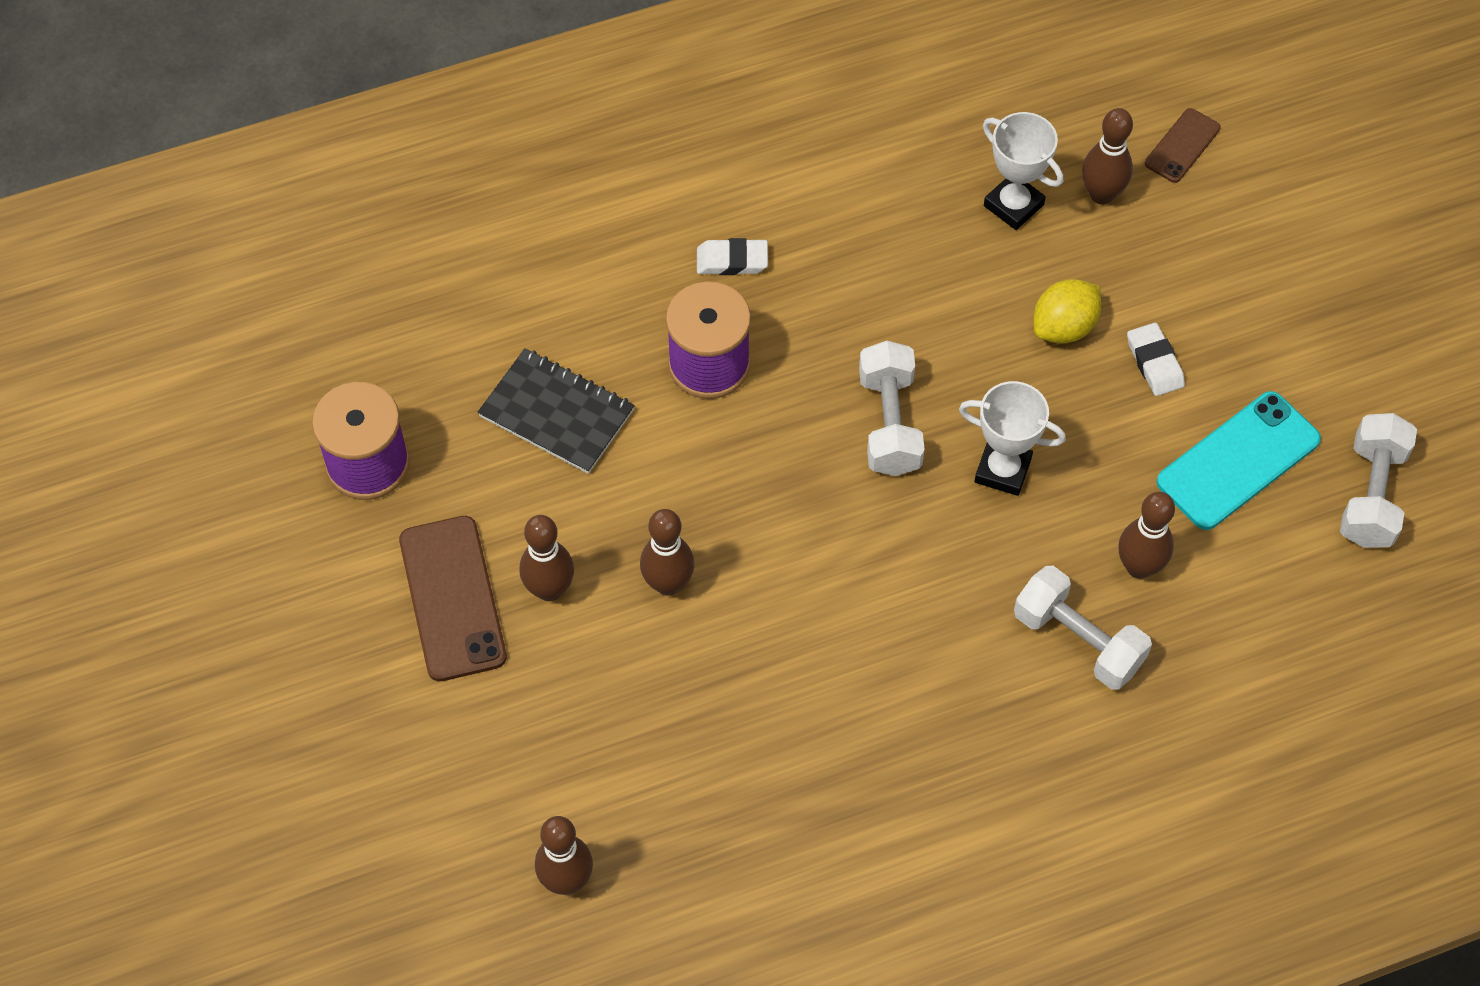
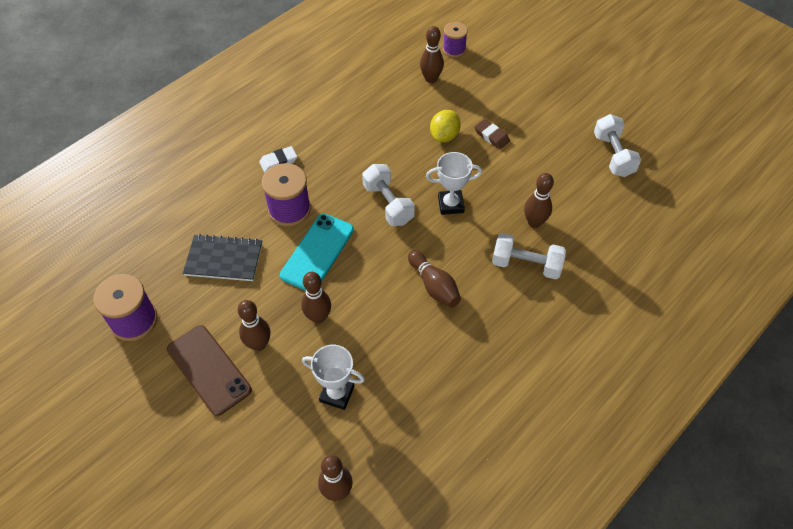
camera: 25 degrees left, 5 degrees down
white trophy [983,112,1063,230] -> white trophy moved to [302,345,365,410]
white eraser [1127,323,1185,396] -> brown eraser [474,119,510,149]
brown phone [1145,108,1221,183] -> purple spool [443,22,468,58]
turquoise phone [1156,391,1321,530] -> turquoise phone moved to [280,214,354,291]
none -> brown bowling pin [408,250,461,307]

